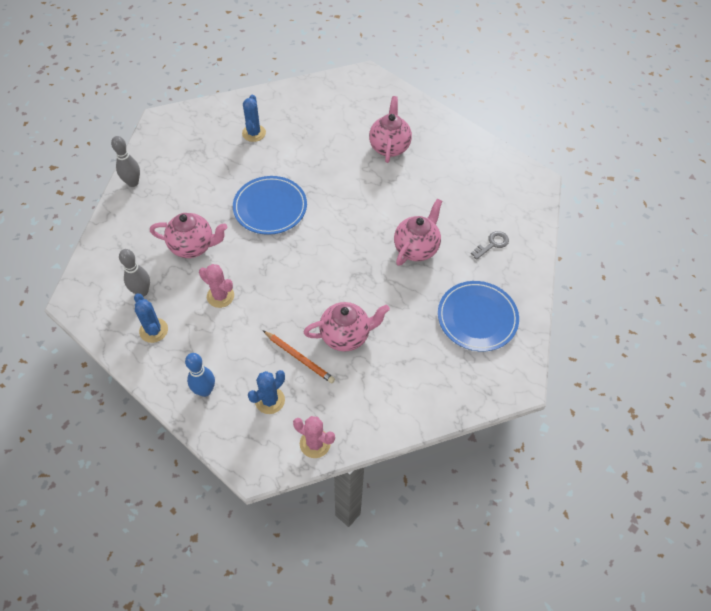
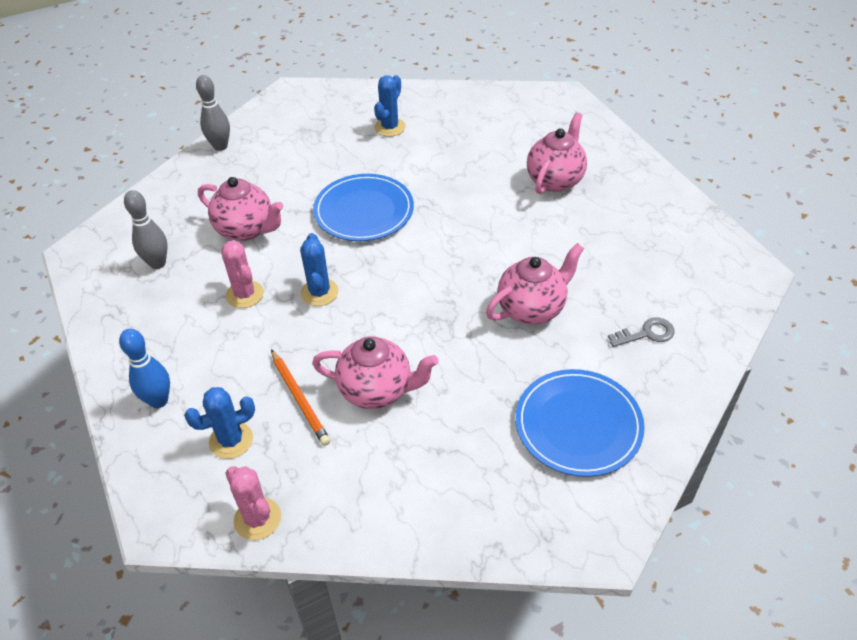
camera: 25 degrees right, 10 degrees down
blue cactus [134,293,168,343] -> blue cactus moved to [300,233,339,306]

